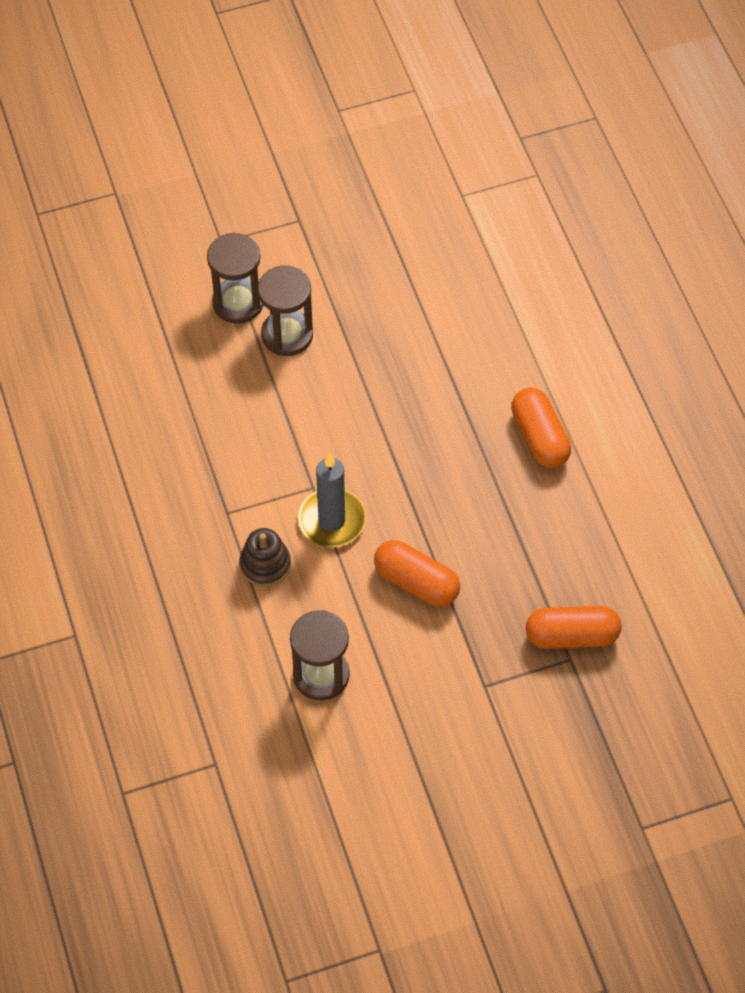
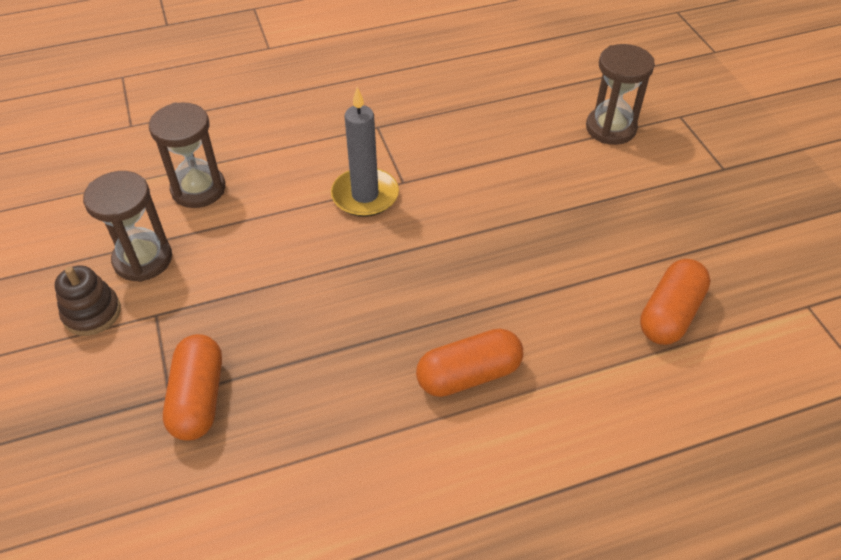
camera: 90 degrees right, 10 degrees down
brown stacking toy [240,528,291,587] -> brown stacking toy moved to [55,266,121,336]
brown hourglass [258,266,313,356] -> brown hourglass moved to [83,171,172,282]
orange capsule [374,540,460,607] -> orange capsule moved to [640,259,710,345]

